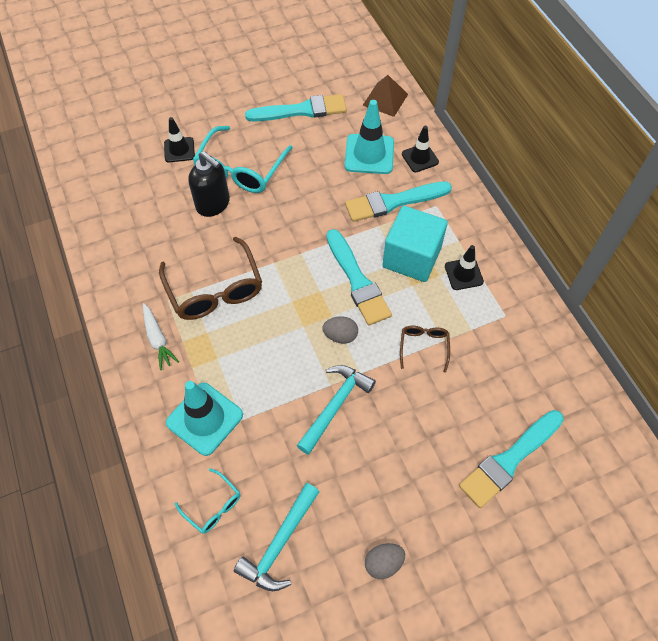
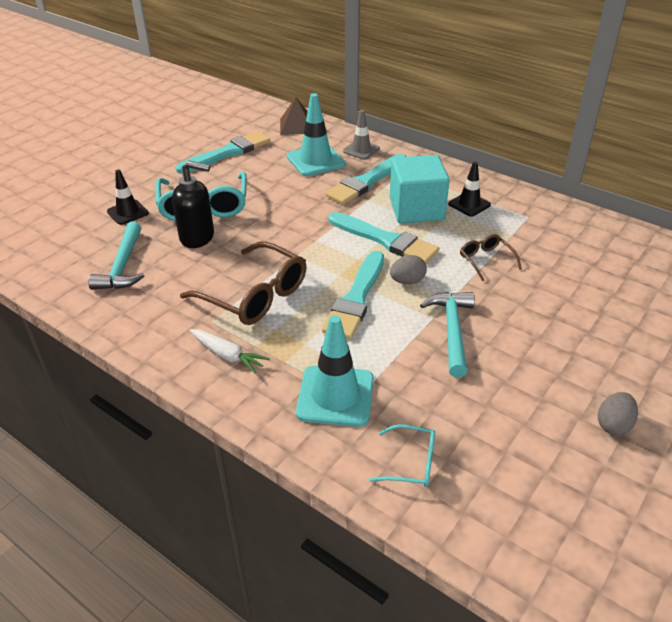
camera: 30 degrees left, 20 degrees down
turquoise hammer [234,483,319,591] -> turquoise hammer moved to [88,221,144,290]
black traffic cone [402,126,439,172] -> grey traffic cone [343,110,380,160]
turquoise brush [459,410,564,508] -> turquoise brush moved to [322,251,384,339]

